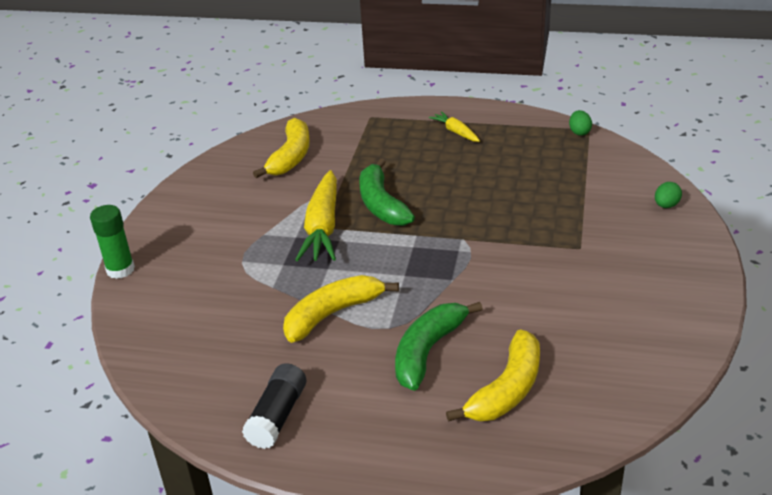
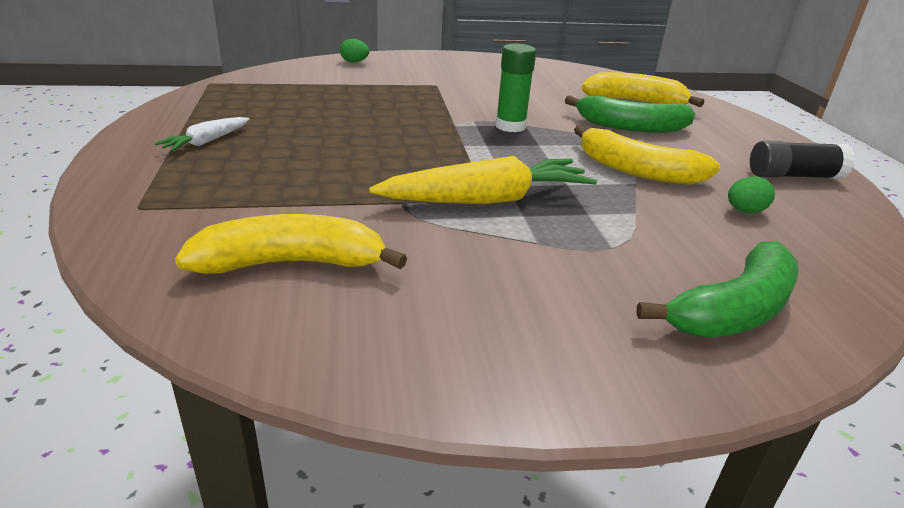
camera: 115 degrees left, 5 degrees down
green glue stick [90,205,135,279] -> green glue stick moved to [495,44,536,132]
green banana [360,158,415,226] -> green banana moved to [636,241,799,337]
yellow carrot [429,111,480,142] -> white carrot [154,117,250,152]
green egg [569,110,592,136] -> green egg moved to [728,177,775,213]

